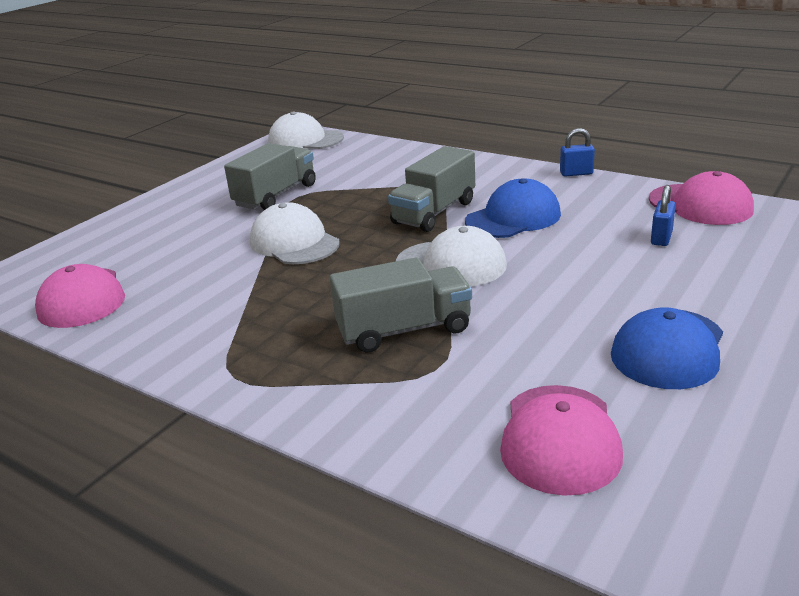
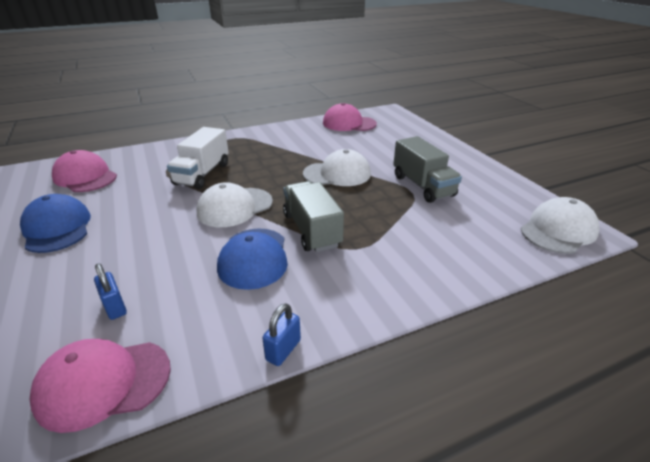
camera: 120 degrees right, 5 degrees up
grey truck [330,257,472,352] -> white truck [167,127,229,189]

